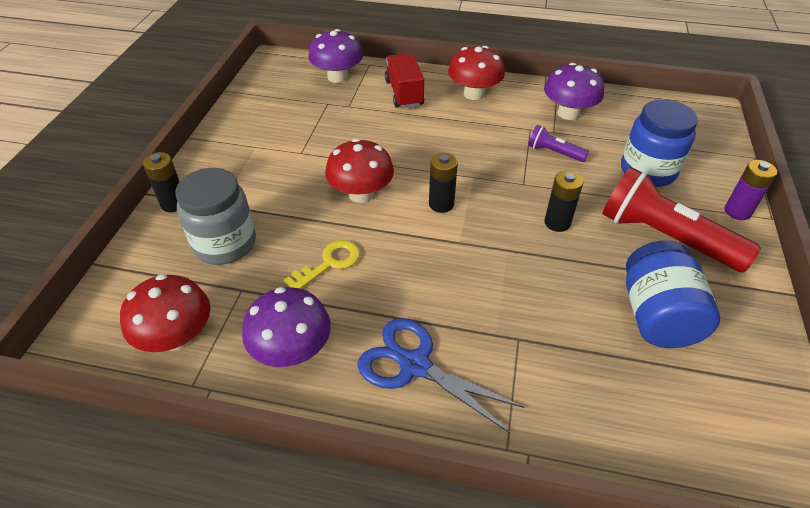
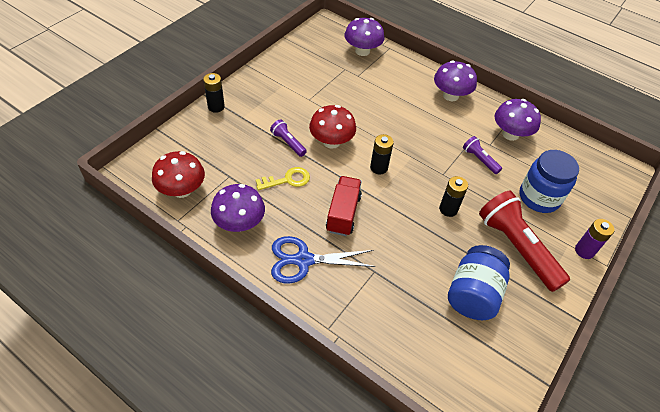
camera: 20 degrees right, 5 degrees up
grey jar [175,168,256,265] -> none
blue scissors [357,318,524,433] -> blue scissors turned 60 degrees counterclockwise [271,236,376,284]
red truck [385,54,424,108] -> red truck moved to [326,176,362,236]
red mushroom [448,46,505,100] -> purple mushroom [434,61,477,101]
none -> purple flashlight [270,120,307,157]

